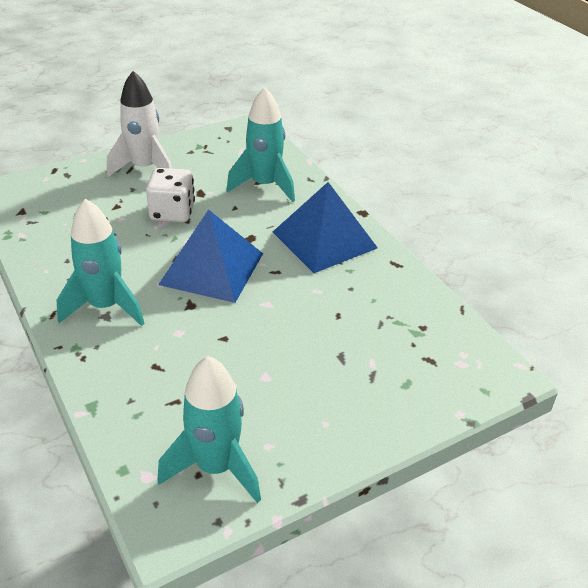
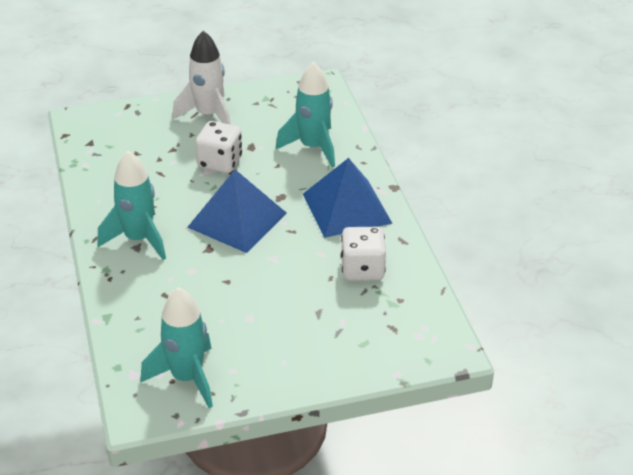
camera: 15 degrees right, 0 degrees up
none -> white dice [341,227,386,281]

